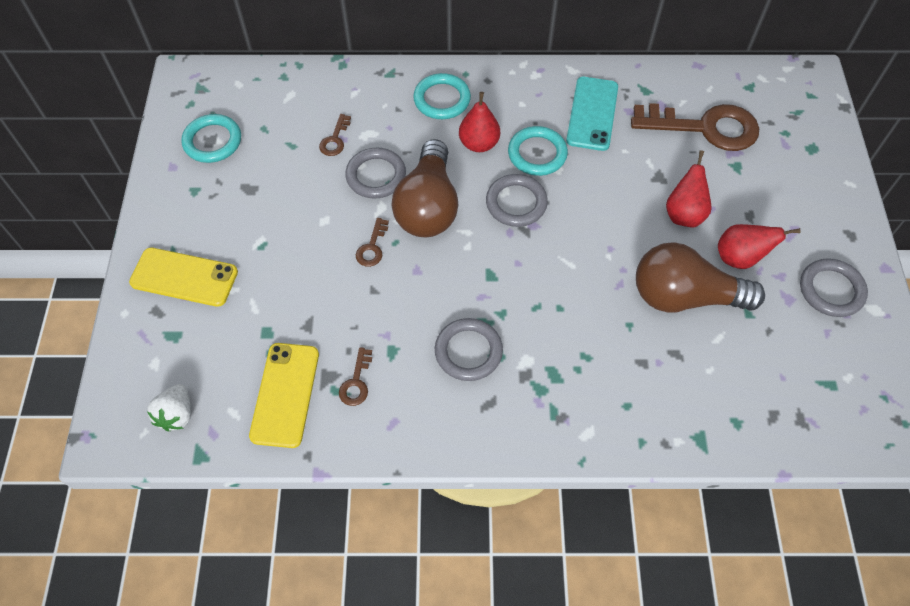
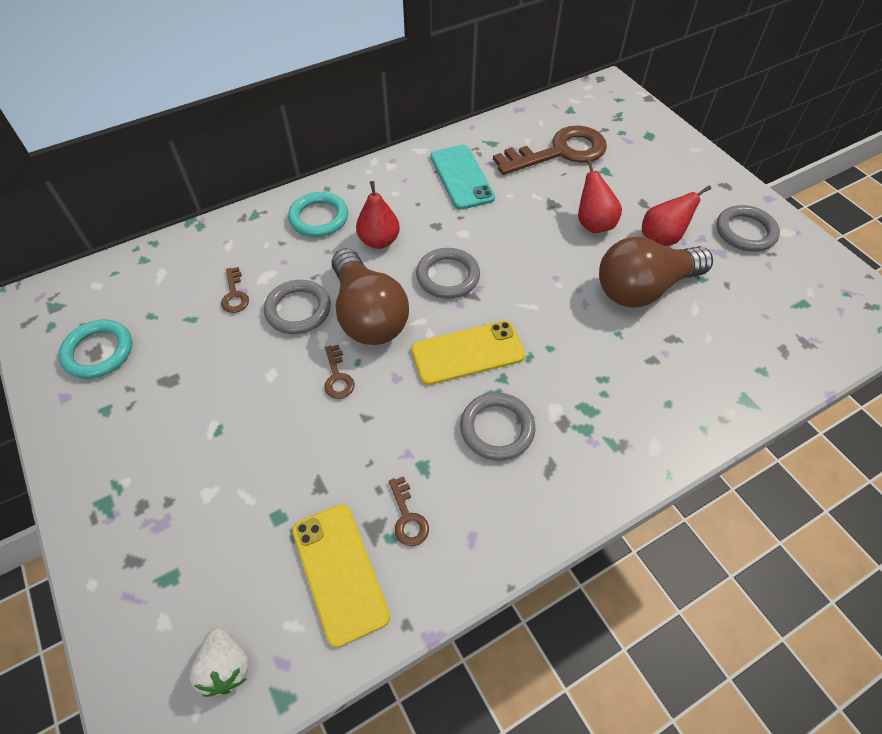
camera: 30 degrees left, 5 degrees down
yellow phone [129,248,238,307] -> yellow phone moved to [412,321,525,385]
turquoise ring [508,126,568,176] -> none

